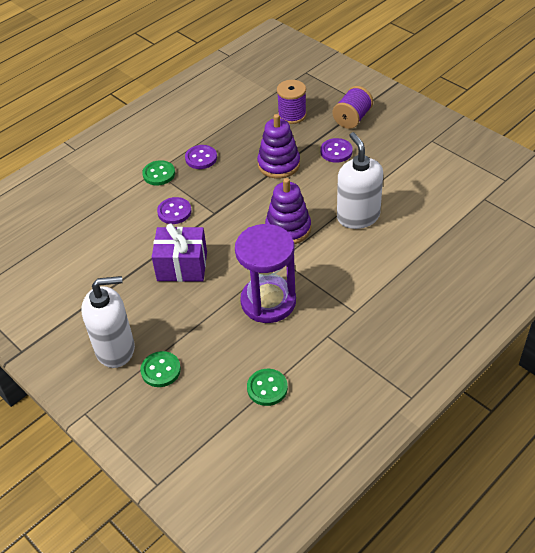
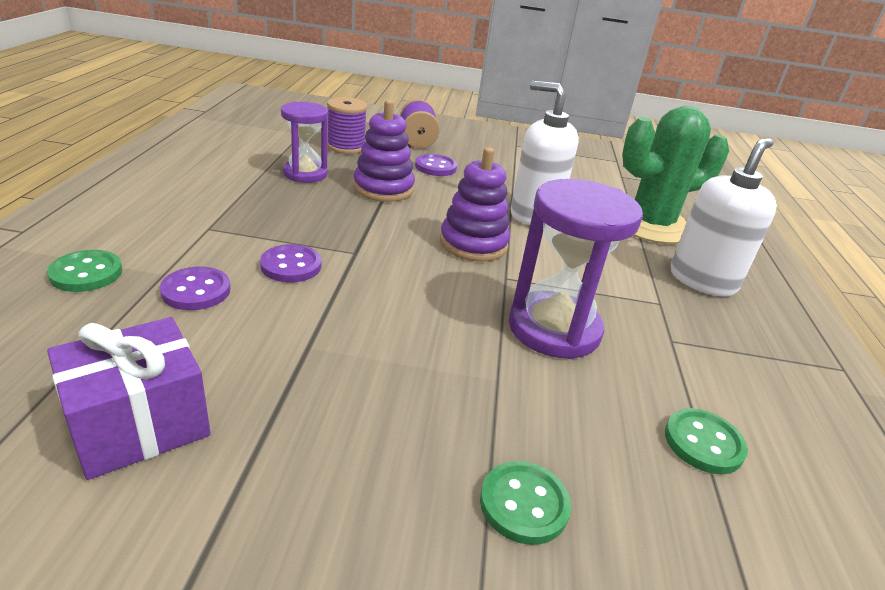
camera: 45 degrees left, 15 degrees down
white soap dispenser [81,276,135,368] -> white soap dispenser moved to [671,138,777,296]
green button [142,160,175,186] -> green button moved to [47,250,123,292]
purple gift [152,224,207,282] -> purple gift moved to [47,317,211,480]
purple button [185,145,217,169] -> purple button moved to [160,267,231,310]
none -> purple hourglass [281,102,328,183]
none -> green cactus [622,106,729,244]

